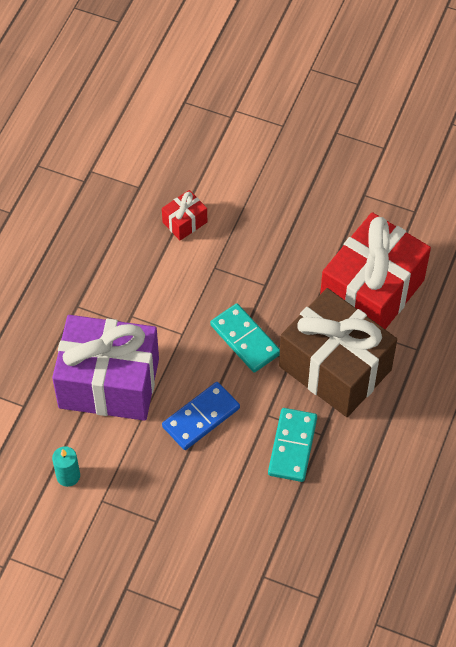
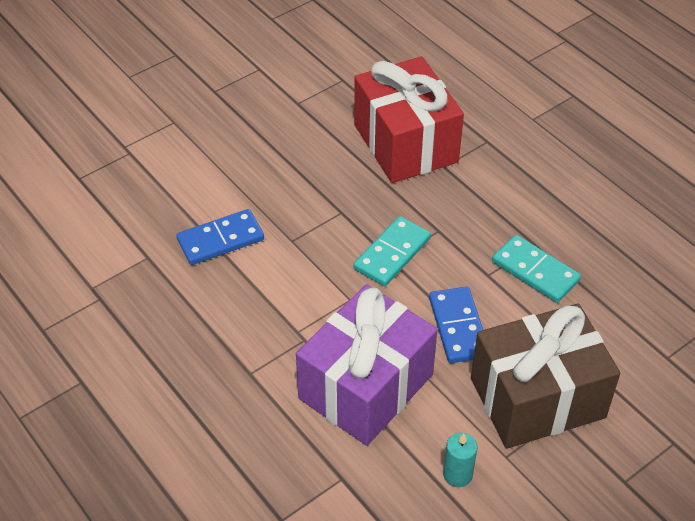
camera: 60 degrees left, 10 degrees down
red gift [162,190,207,240] -> blue domino [176,209,264,265]
turquoise domino [210,303,280,373] -> turquoise domino turned 45 degrees counterclockwise [353,216,431,286]
brown gift [279,288,397,417] -> brown gift moved to [471,303,620,448]

